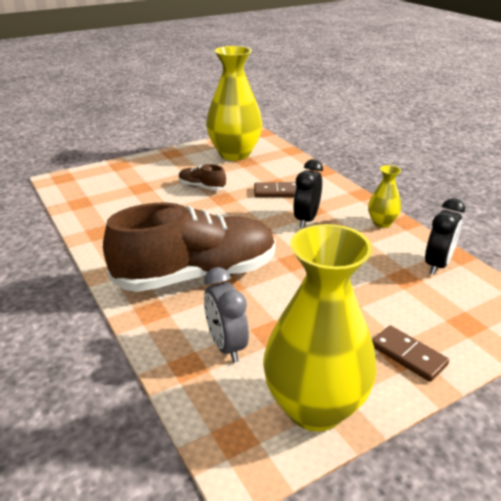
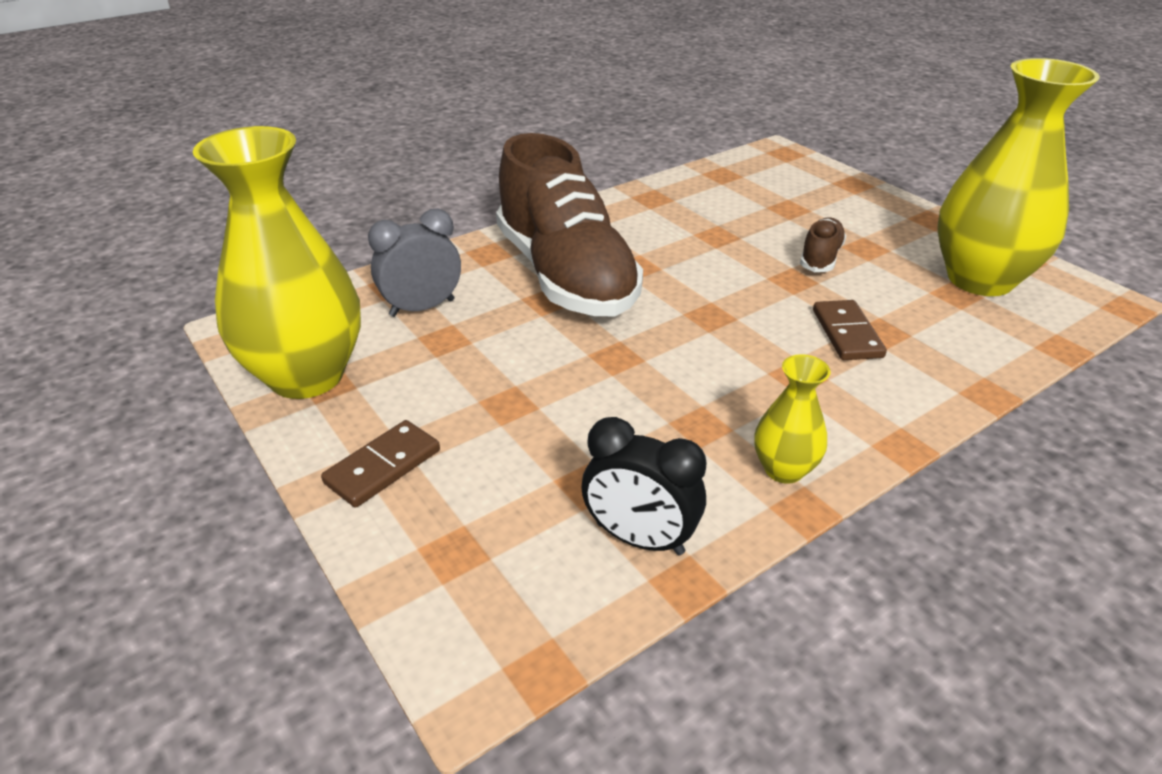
camera: 85 degrees right, 5 degrees up
black clock [293,159,323,228] -> none

